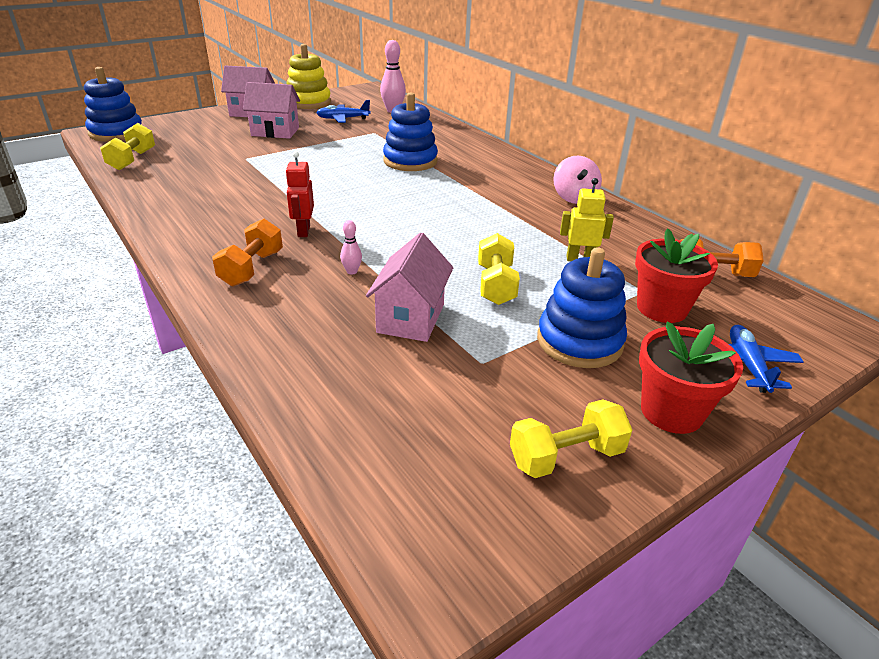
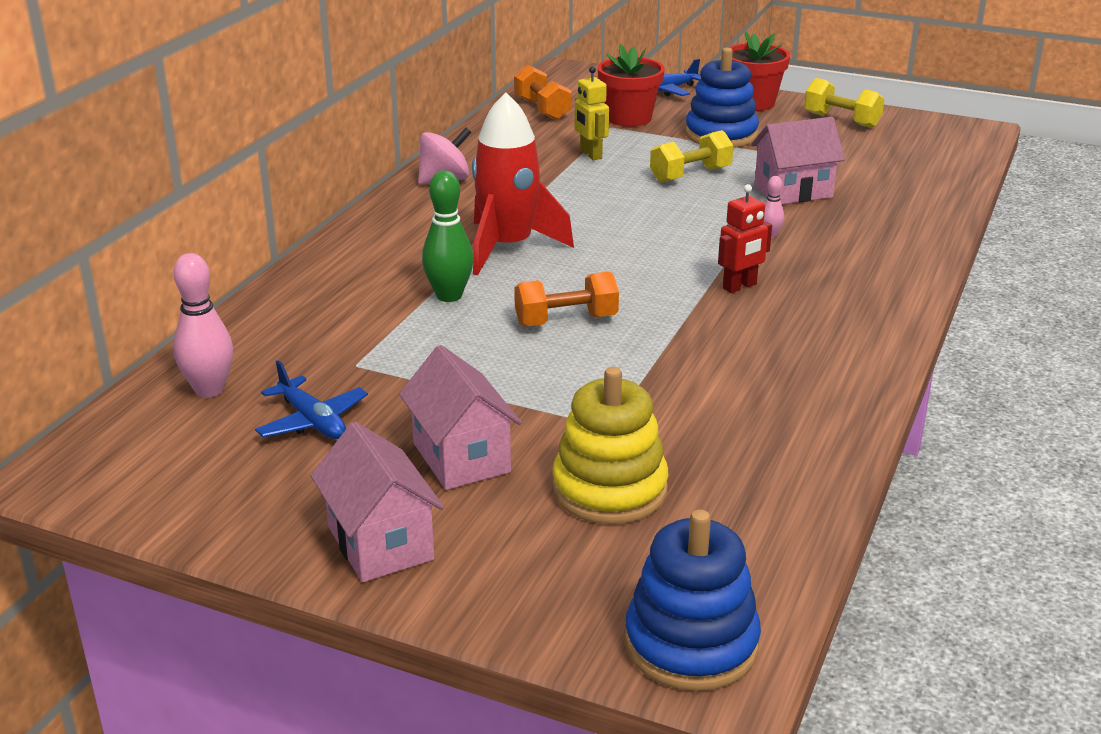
camera: 120 degrees left, 5 degrees down
yellow dumbbell [100,123,155,170] -> none
orange dumbbell [212,219,283,287] -> orange dumbbell moved to [514,271,619,327]
yellow stacking toy [286,44,331,109] -> yellow stacking toy moved to [552,367,668,524]
blue stacking toy [383,92,438,171] -> green bowling pin [422,170,474,302]
none -> red rocket [472,92,574,275]

